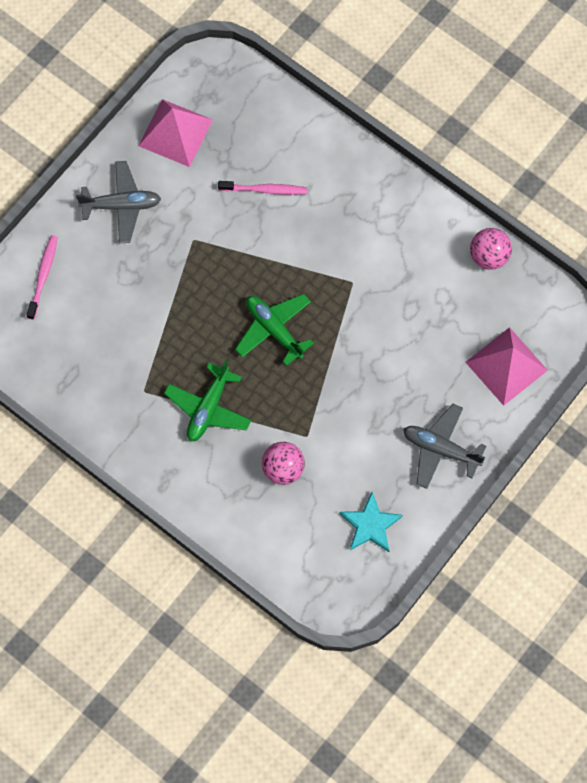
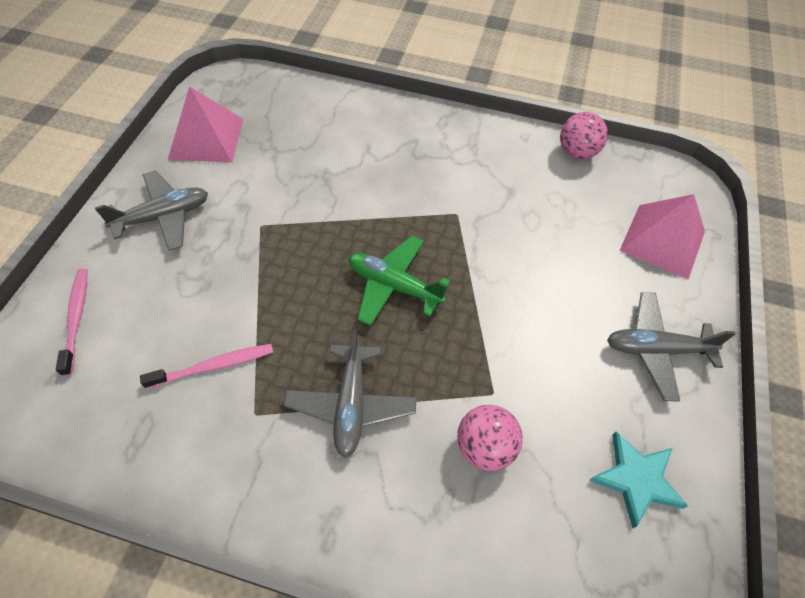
camera: 25 degrees left, 15 degrees down
green plane [164,360,251,442] -> grey plane [284,329,416,458]
pink toothbrush [218,181,307,195] -> pink toothbrush moved to [140,344,273,389]

